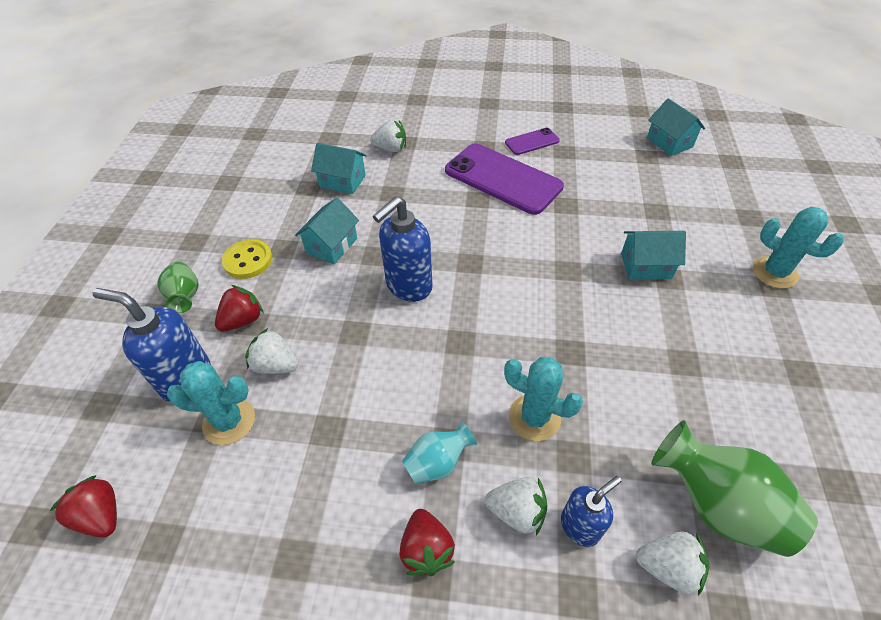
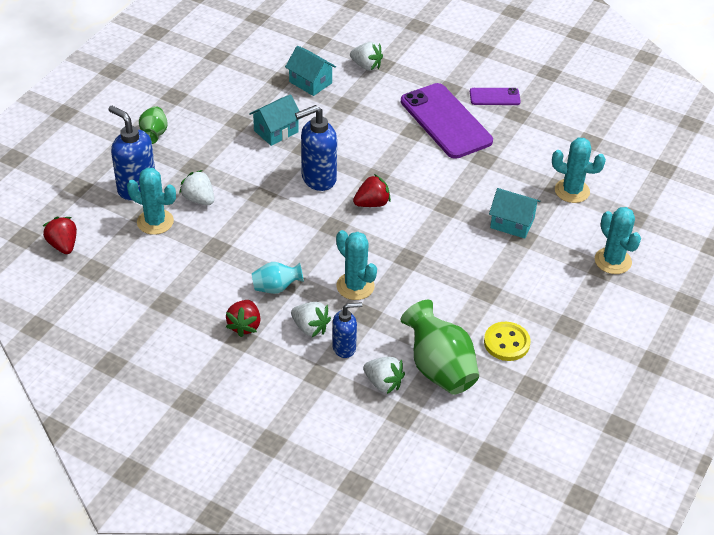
camera: 20 degrees right, 5 degrees down
red strawberry [215,285,264,332] -> red strawberry moved to [353,174,391,207]
yellow button [222,239,272,279] -> yellow button moved to [484,322,531,361]
turquoise house [647,98,705,156] -> none
none -> turquoise cactus [552,138,606,203]

